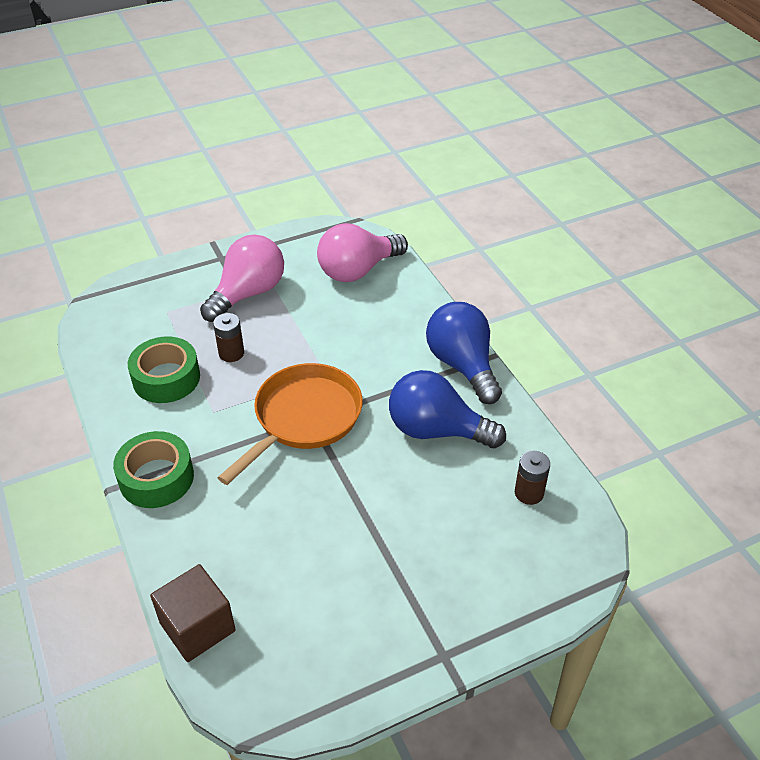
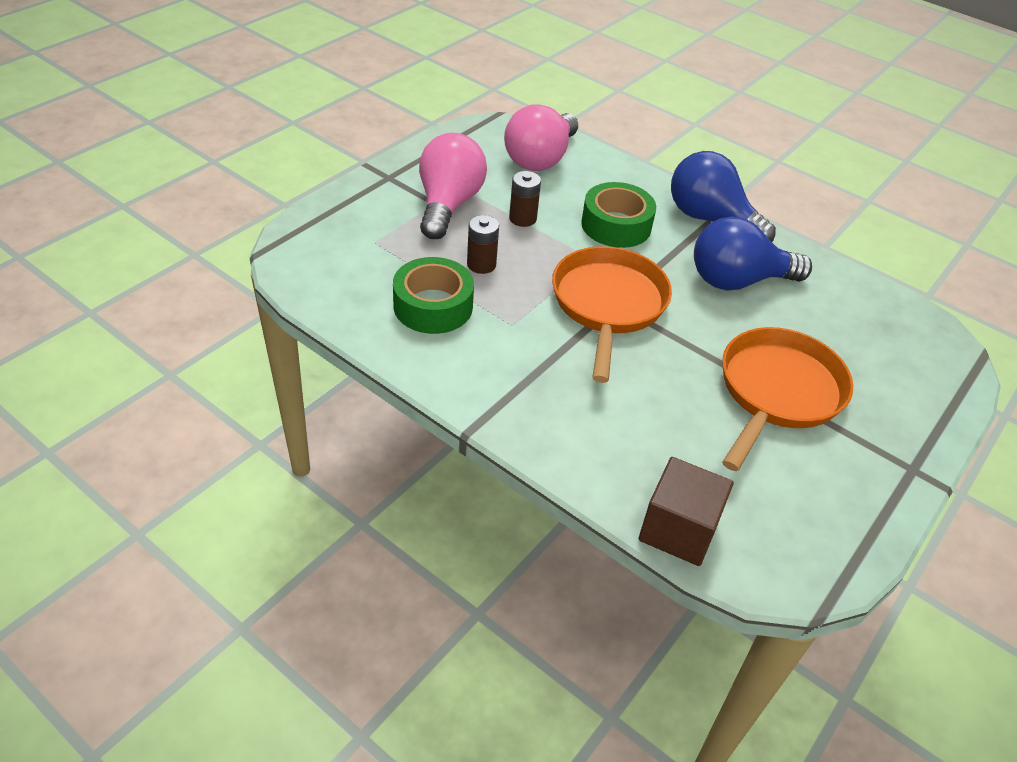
camera: 30 degrees left, 0 degrees up
green tape [113,431,194,508] -> green tape moved to [581,182,656,248]
brown battery [515,451,550,505] -> brown battery moved to [509,171,541,227]
none -> orange pan [722,327,853,471]

